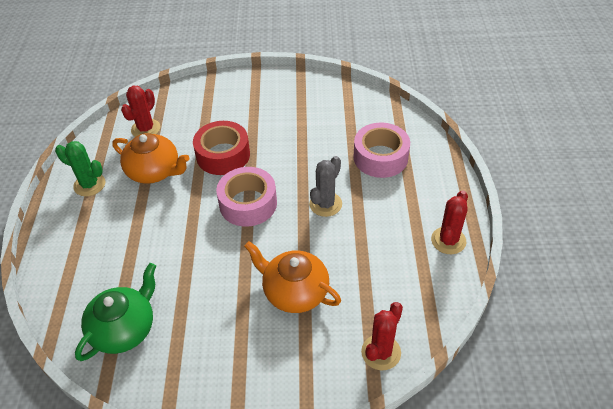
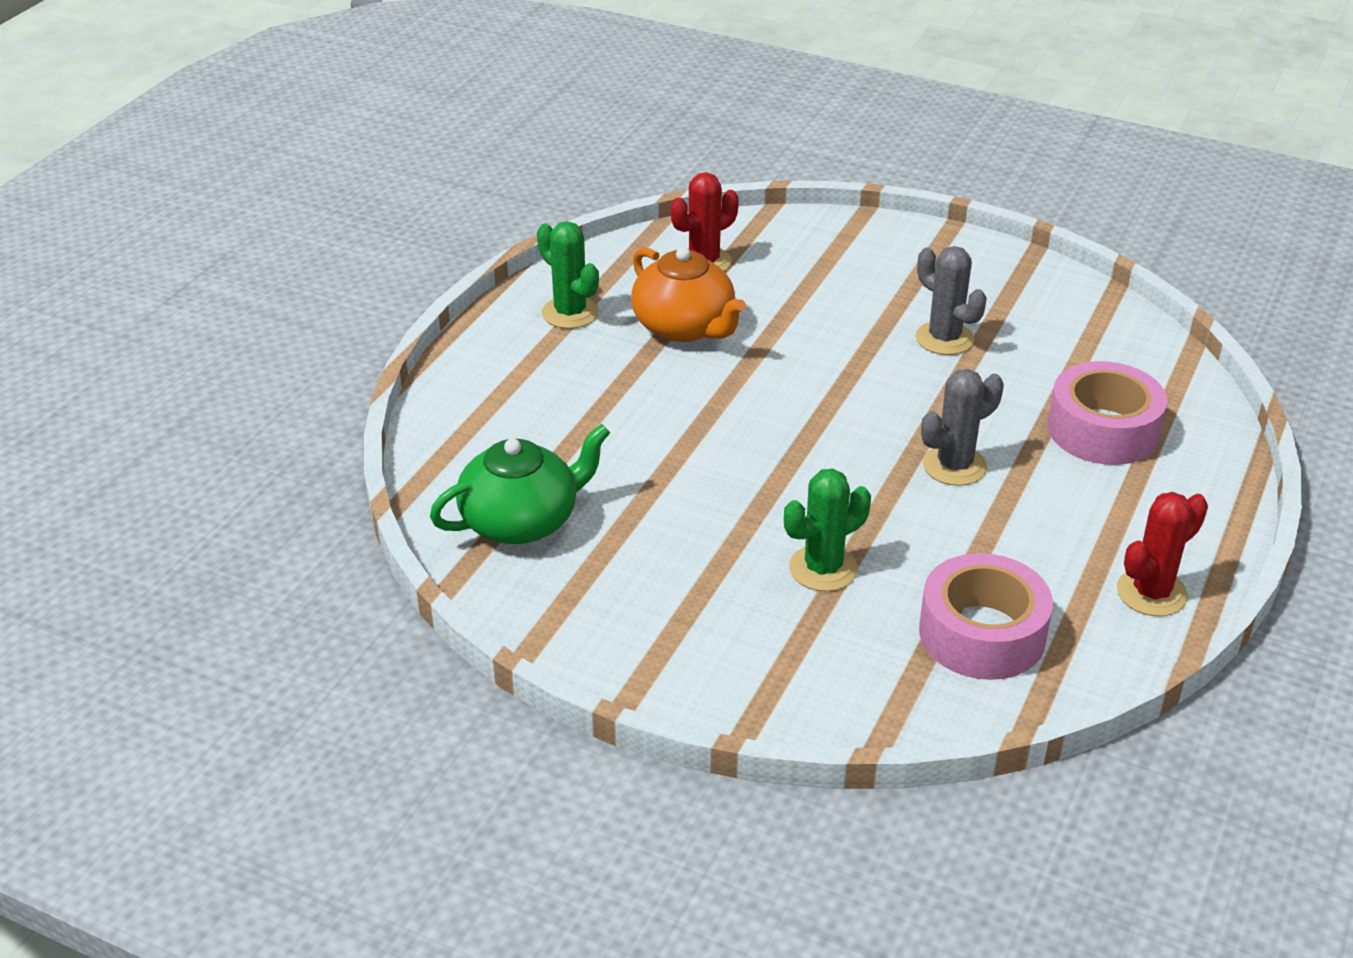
camera: 25 degrees right, 10 degrees down
red tape [193,121,250,175] -> none
pink tape [216,167,277,227] -> pink tape moved to [919,553,1053,680]
orange teapot [244,241,341,313] -> green cactus [784,468,871,592]
red cactus [361,302,403,370] -> none
none -> grey cactus [916,246,987,355]

